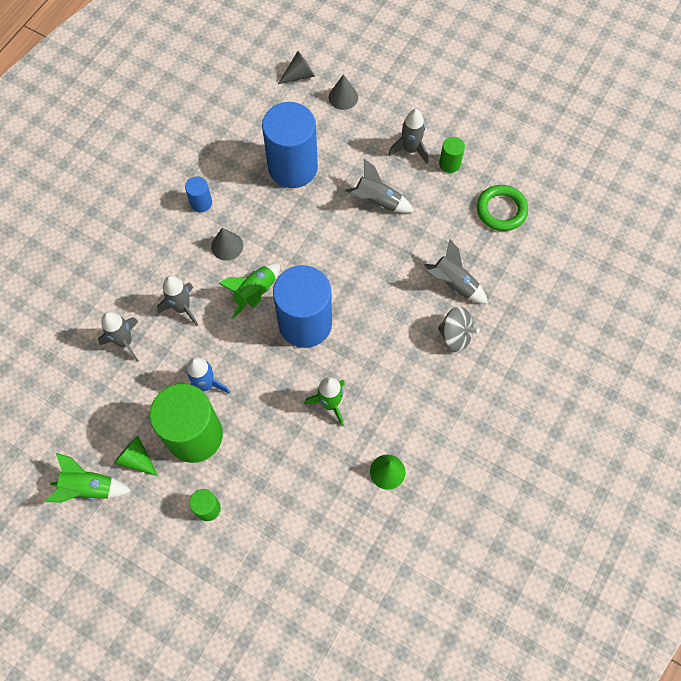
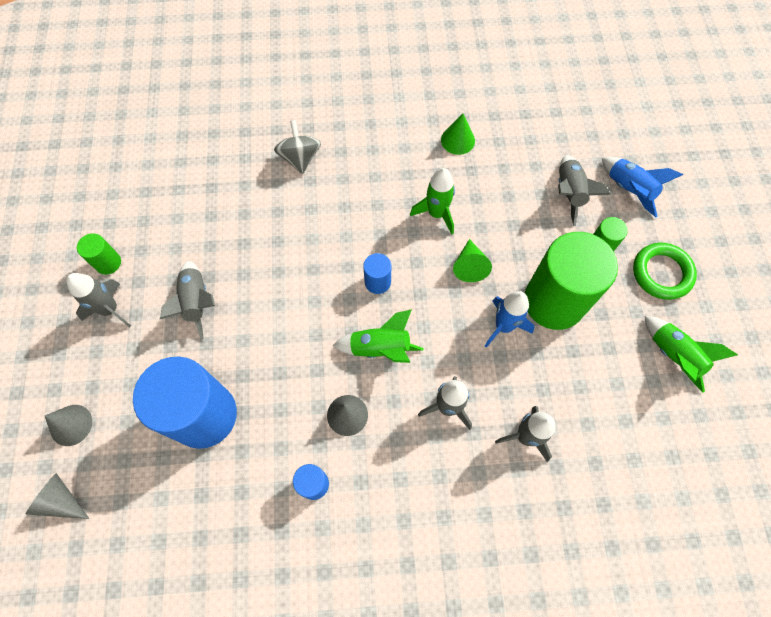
camera: 125 degrees left, 0 degrees up
green cone [114,435,158,476] -> green cone moved to [453,239,492,282]
blue cylinder [273,265,332,348] -> blue cylinder [363,253,391,294], size x0.44
grey rocket [424,240,488,304] -> grey rocket moved to [558,155,610,226]
green ring [477,185,528,231] -> green ring moved to [633,243,697,300]
none -> blue rocket [602,157,683,217]

